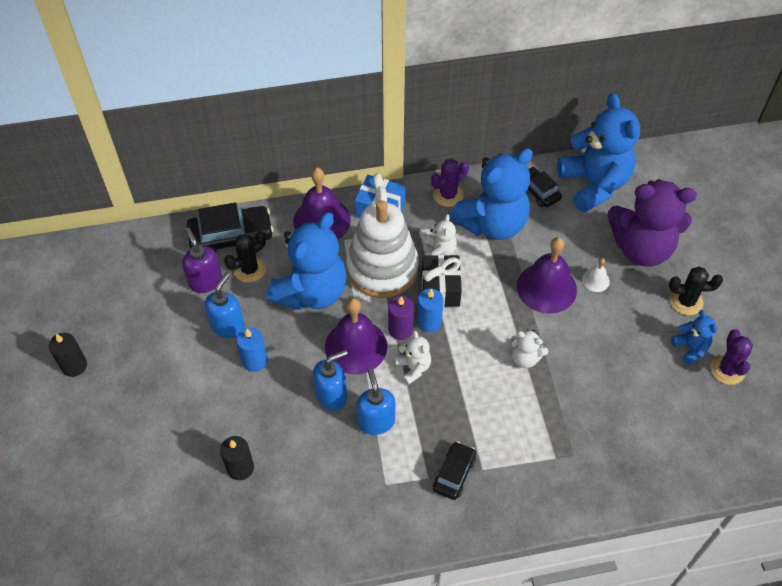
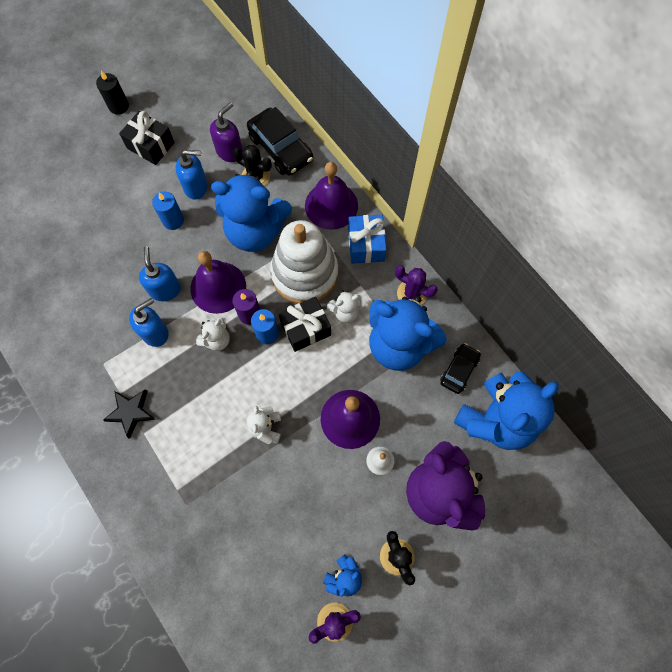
camera: 65 degrees right, 15 degrees up
black candle [220,436,254,480] -> none
blue soap dispenser [313,350,348,411] -> blue soap dispenser turned 135 degrees counterclockwise [139,246,181,301]
black car [433,441,476,500] -> black star [103,389,156,439]
none -> black gift [119,111,175,165]

